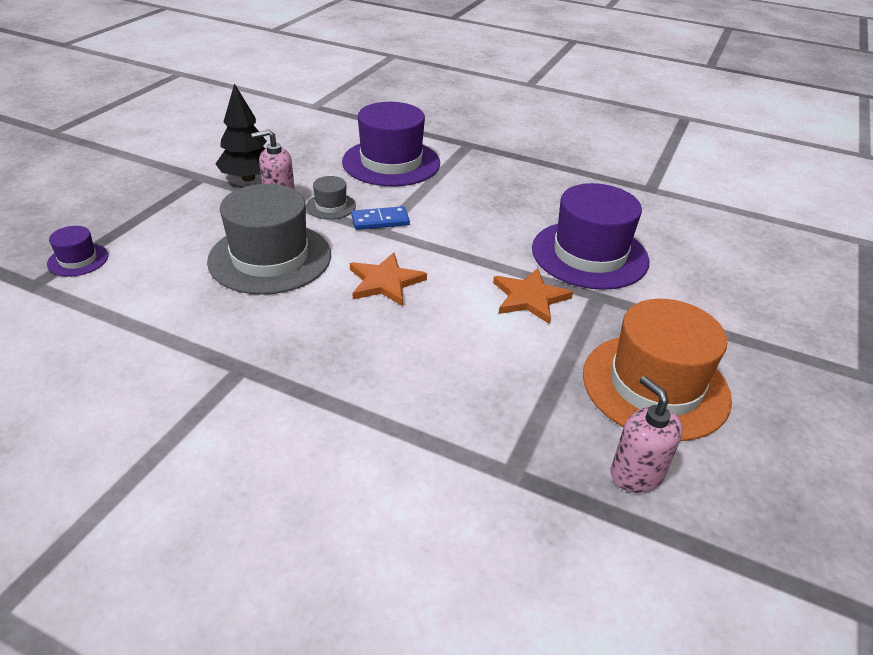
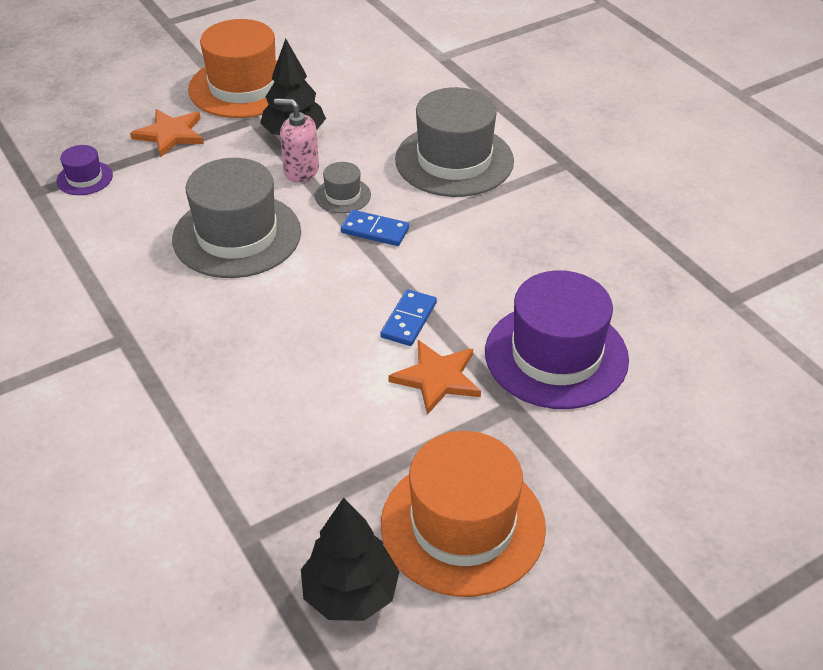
camera: 35 degrees right, 5 degrees up
purple hat [342,102,440,186] -> grey hat [395,87,514,197]
orange star [350,252,427,306] -> orange star moved to [130,109,204,158]
pink soap dispenser [610,376,683,493] -> black tree [301,498,400,621]
none -> orange hat [188,19,277,118]
none -> blue domino [380,289,437,346]

